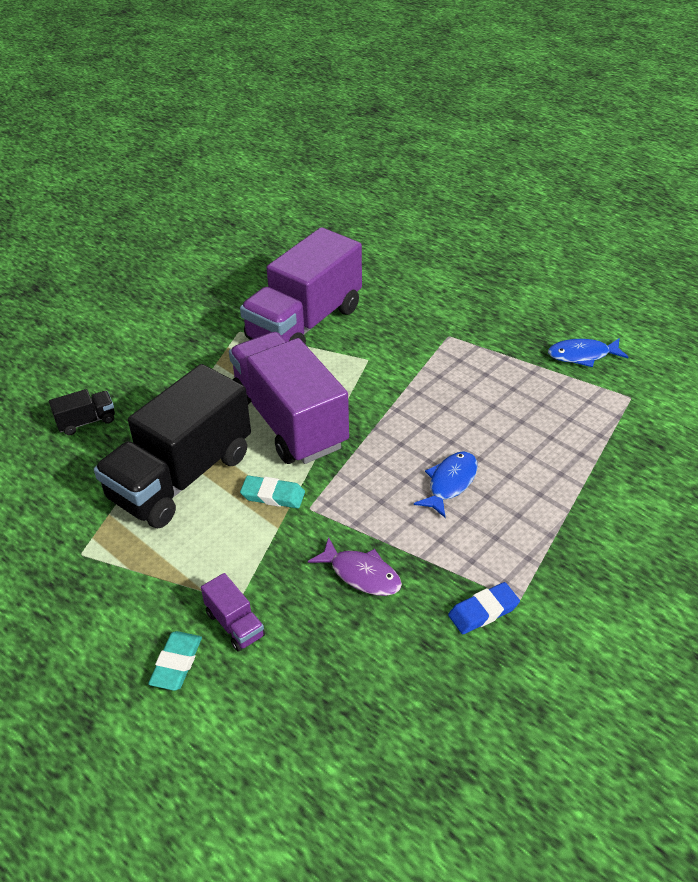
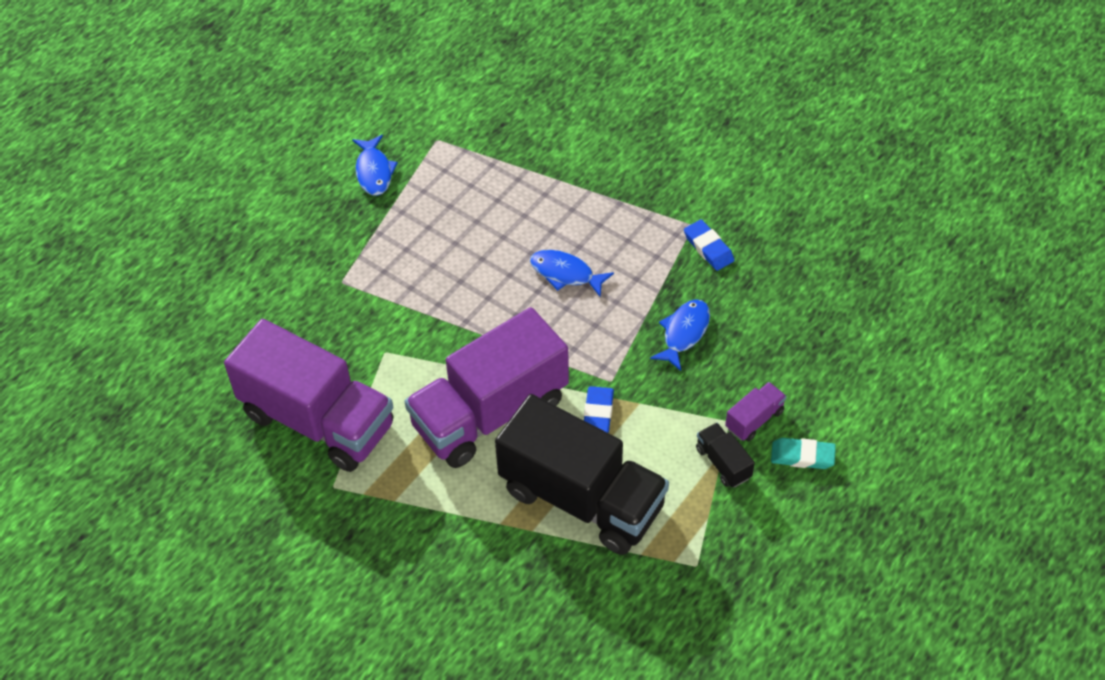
camera: 95 degrees left, 10 degrees up
black truck [49,389,115,436] -> black truck moved to [696,423,755,488]
turquoise eraser [240,475,305,509] -> blue eraser [584,386,614,433]
purple fish [308,537,402,596] -> blue fish [650,299,710,371]

